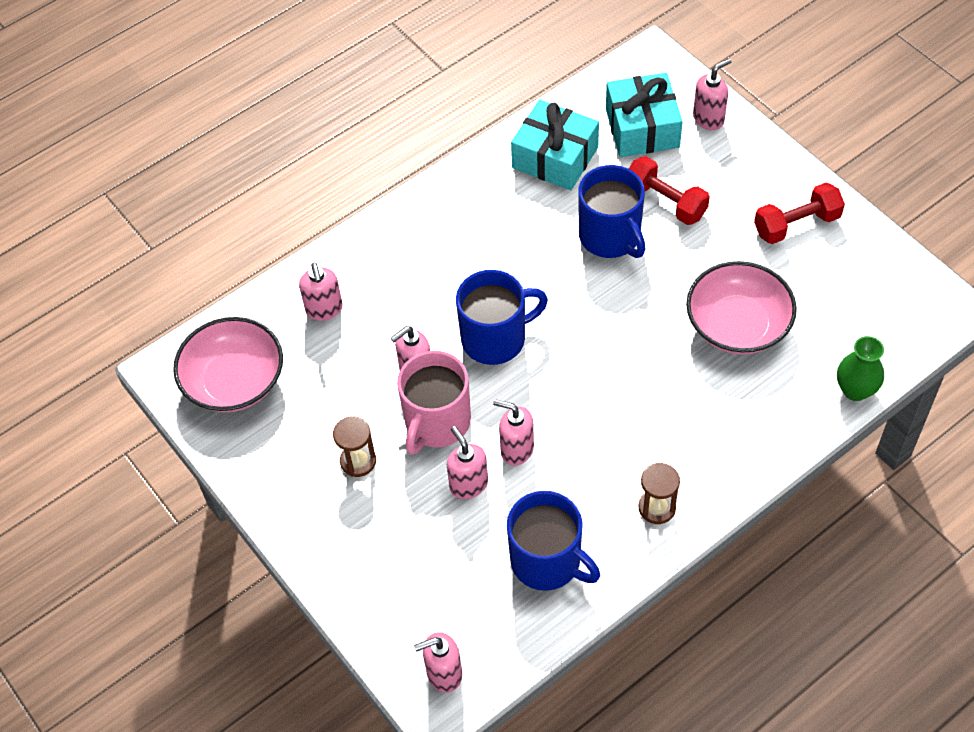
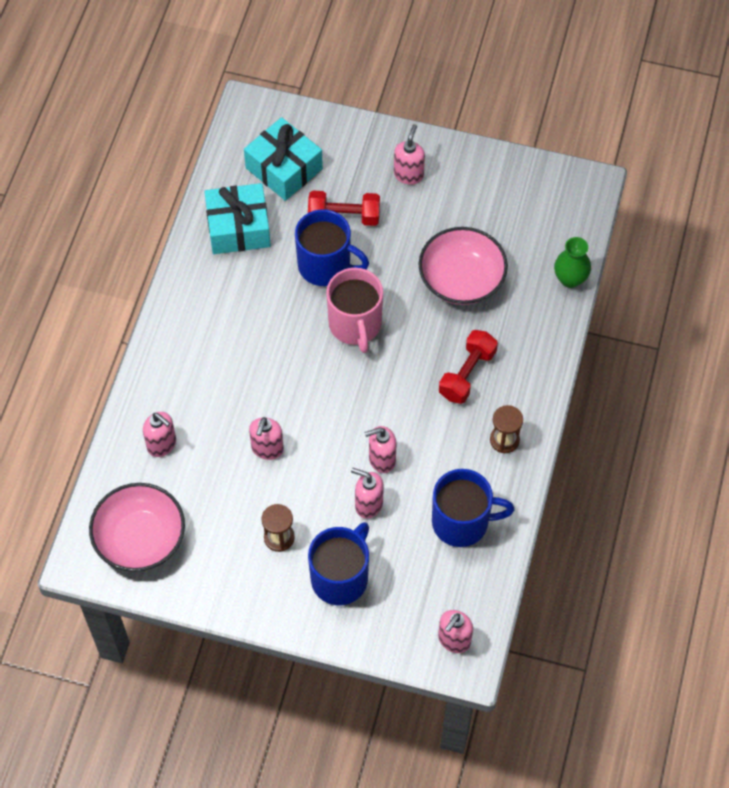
camera: 40 degrees left, 5 degrees up
pink mug [397,351,471,455] -> pink mug moved to [326,268,383,353]
blue mug [456,270,548,365] -> blue mug moved to [308,522,369,605]
pink soap dispenser [693,59,731,130] -> pink soap dispenser moved to [394,124,425,185]
red dumbbell [754,183,845,244] -> red dumbbell moved to [439,330,498,404]

